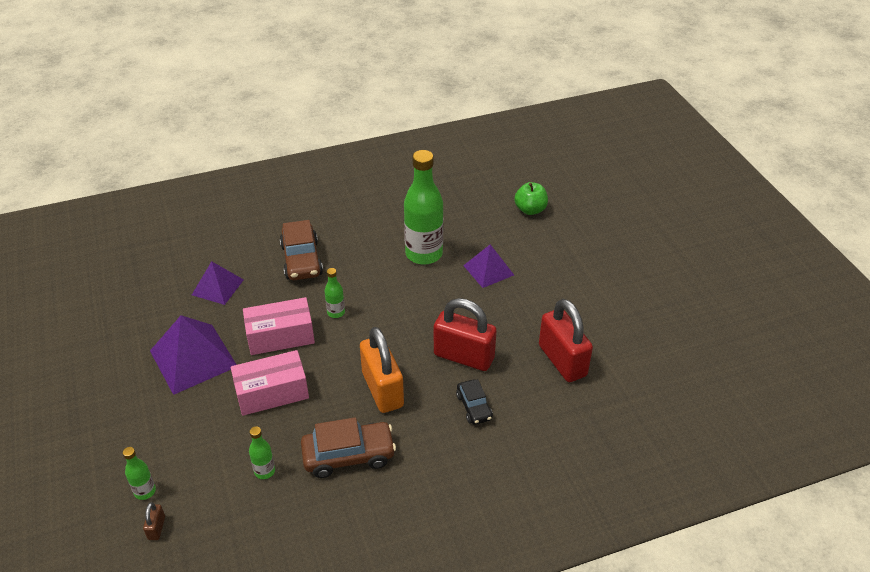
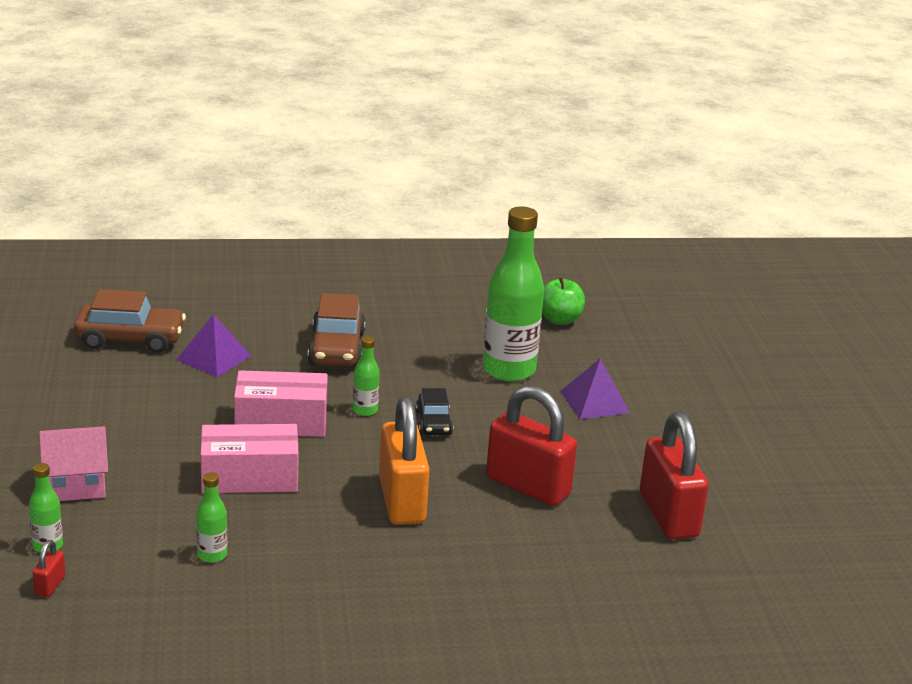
camera: 10 degrees right, 15 degrees down
brown padlock [143,502,165,540] -> red padlock [33,540,66,597]
purple pyramid [150,315,237,395] -> none
brown car [301,417,396,478] -> brown car moved to [74,289,186,353]
black car [456,379,493,425] -> black car moved to [416,388,453,435]
green apple [514,182,548,215] -> green apple moved to [542,276,585,325]
none -> pink house [39,426,108,501]

